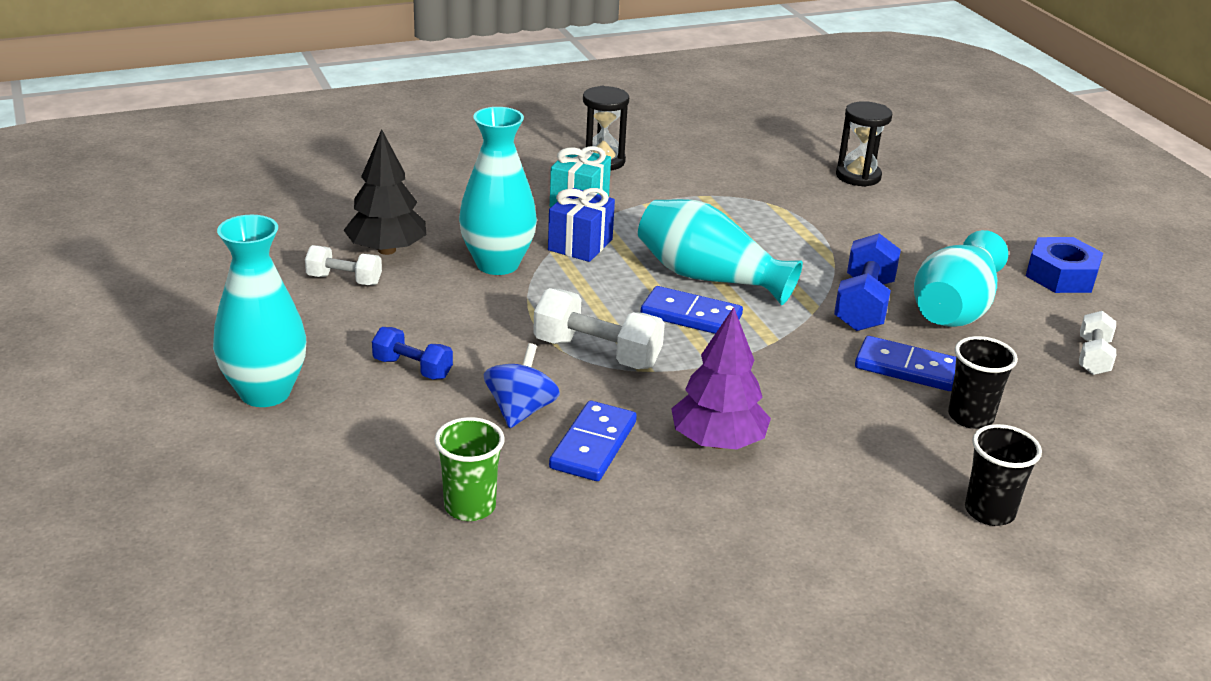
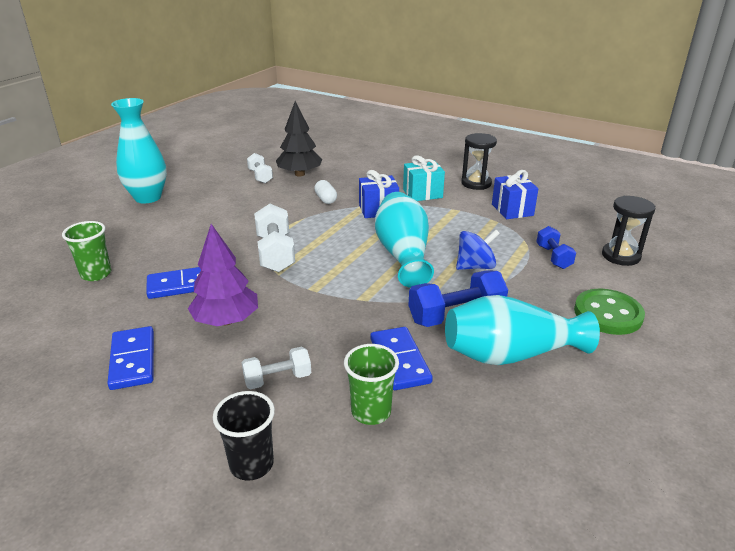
camera: 55 degrees right, 0 degrees up
blue dumbbell [372,327,453,379] -> blue dumbbell moved to [536,226,576,269]
turquoise vase [459,107,537,275] -> white capsule [314,180,337,204]
blue spinning top [484,343,560,428] -> blue spinning top moved to [456,230,500,270]
blue domino [640,286,743,334] -> blue domino moved to [107,326,154,390]
black cup [948,336,1018,429] -> green cup [344,344,399,425]
blue nut [1026,237,1103,293] -> none
white dumbbell [1079,311,1116,375] -> white dumbbell moved to [242,347,311,389]
none -> blue gift [492,170,538,219]
none -> green button [574,289,645,335]

